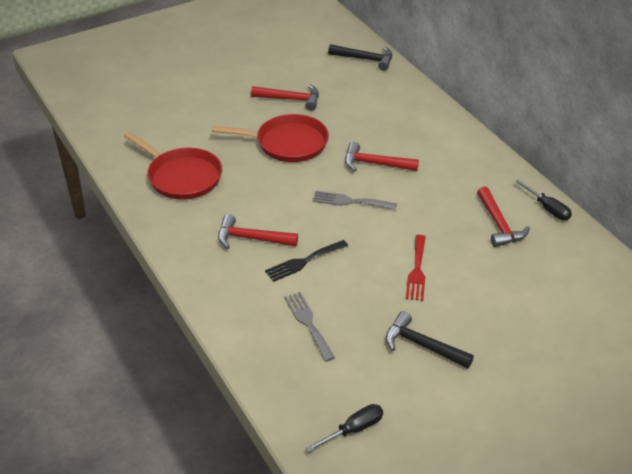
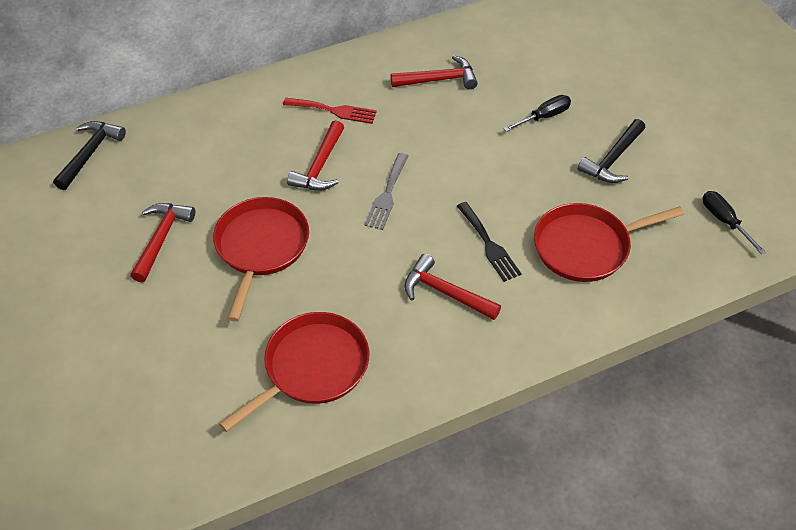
camera: 85 degrees left, 10 degrees up
red hammer [218,214,298,249] -> red hammer turned 105 degrees clockwise [404,254,501,320]
grey fork [284,292,335,362] -> red pan [534,203,684,282]
red fork [406,235,426,301] -> red fork moved to [283,98,377,124]
black screwdriver [515,180,572,220] -> black screwdriver moved to [503,95,571,132]

